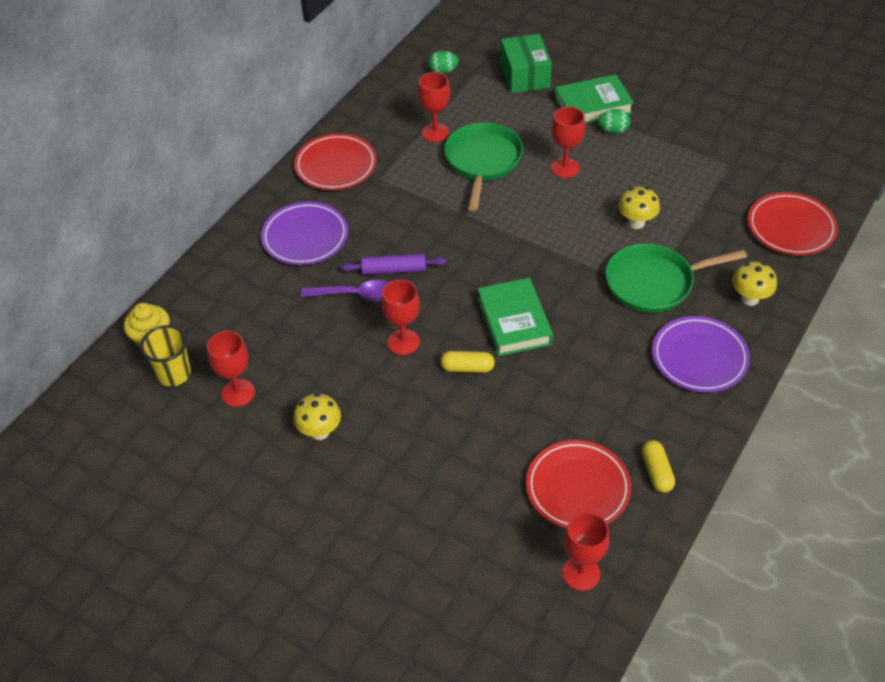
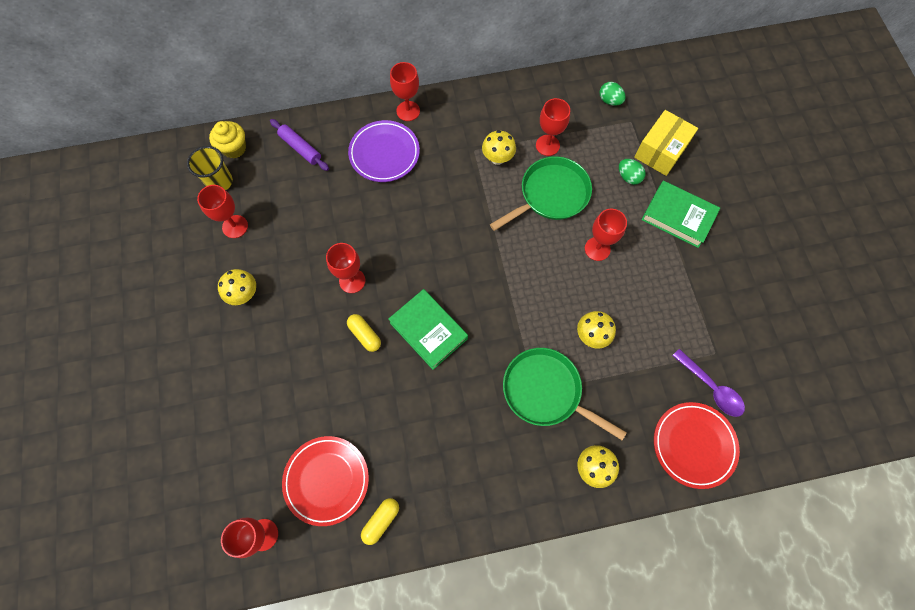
camera: 45 degrees right, 20 degrees up
red plate [294,133,377,190] -> none
purple spoon [301,280,389,301] -> purple spoon moved to [672,349,745,417]
purple rolling pin [340,254,447,275] -> purple rolling pin moved to [270,119,329,171]
green book [478,278,553,356] -> green book turned 75 degrees counterclockwise [388,289,468,370]
green box [500,34,552,93] -> yellow box [634,110,698,176]
green egg [598,109,631,134] -> green egg moved to [619,159,645,185]
purple plate [652,316,750,393] -> none
none -> red goblet [390,62,420,121]
none -> yellow mushroom [482,130,516,165]

